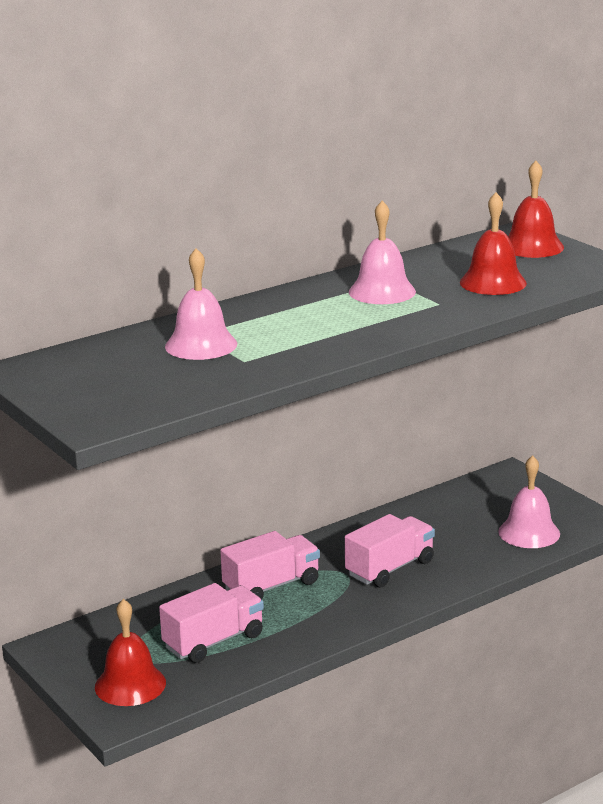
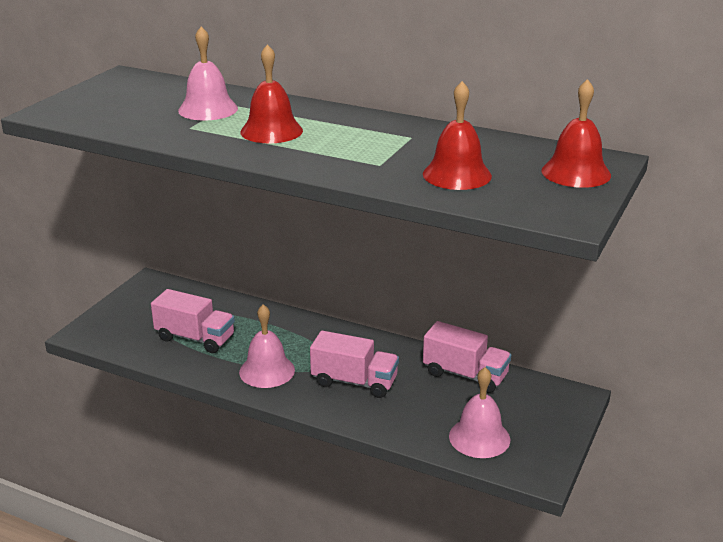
camera: 60 degrees right, 5 degrees up
red bell [95,599,166,706] -> red bell moved to [240,44,303,143]
pink truck [220,531,320,600] -> pink truck moved to [423,321,511,393]
pink bell [349,201,416,304] -> pink bell moved to [239,304,295,388]

